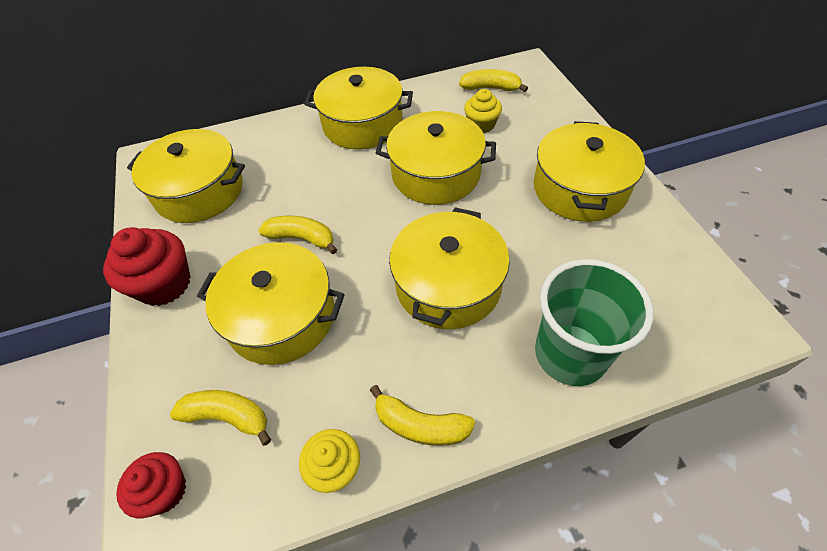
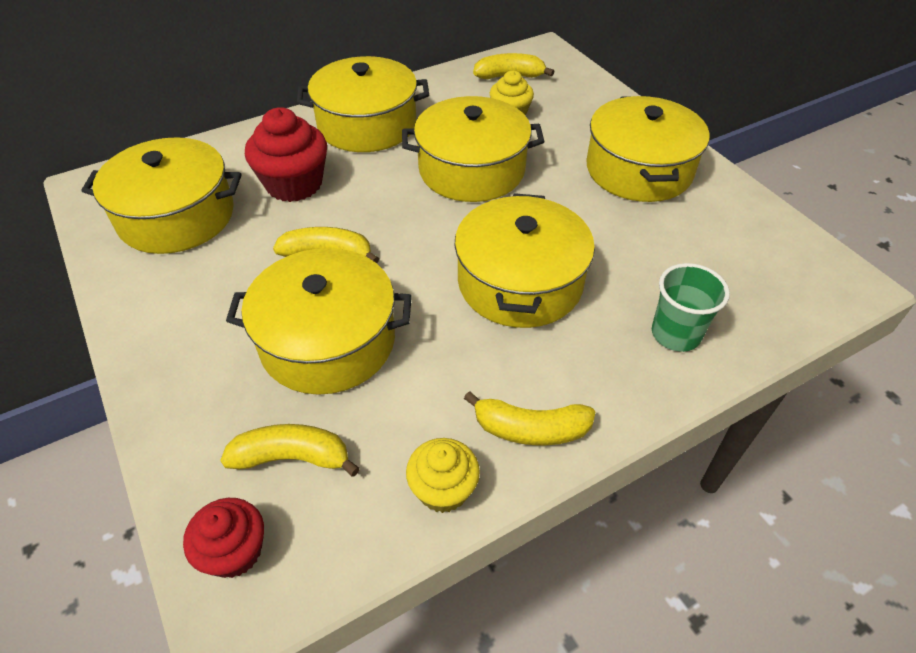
camera: 15 degrees left, 5 degrees down
red cupcake [103,227,190,306] -> red cupcake moved to [245,107,327,202]
green cup [535,259,654,386] -> green cup [652,263,730,352], size x0.61

